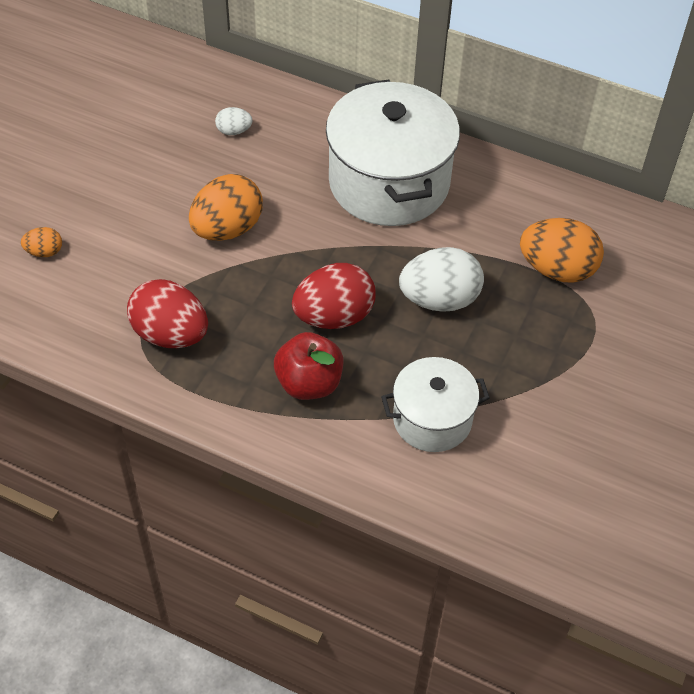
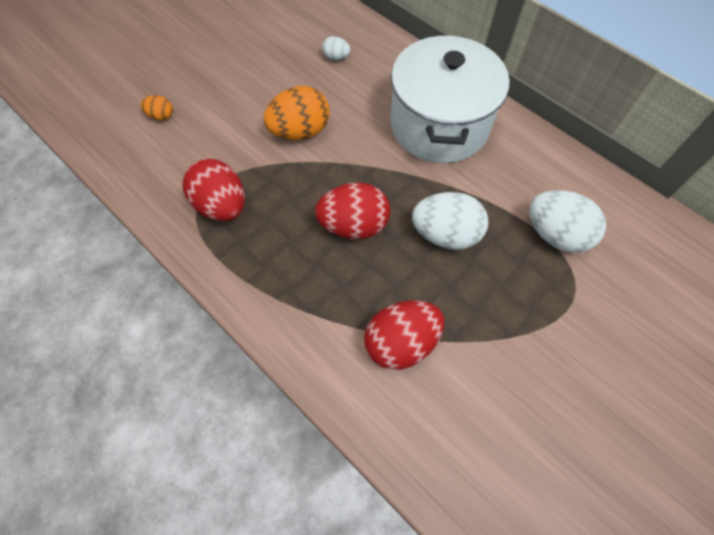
camera: 20 degrees right, 10 degrees up
red apple [274,332,343,400] -> none
white pot [381,357,490,452] -> red egg [364,300,444,370]
orange egg [520,218,604,283] -> white egg [529,190,606,253]

